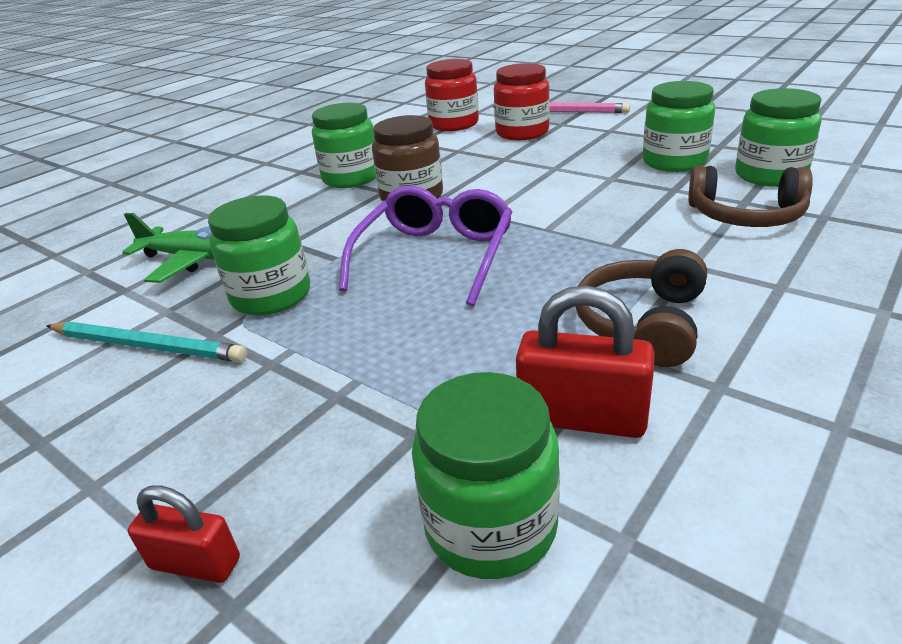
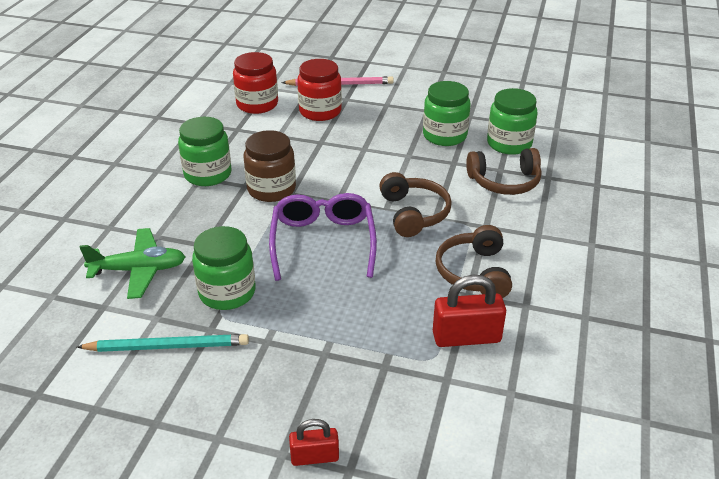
camera: 25 degrees left, 5 degrees up
green jar [412,372,560,579] -> none
none -> brown headphones [379,172,452,237]

